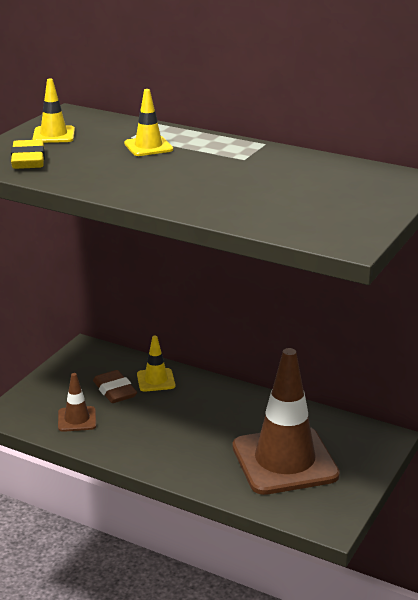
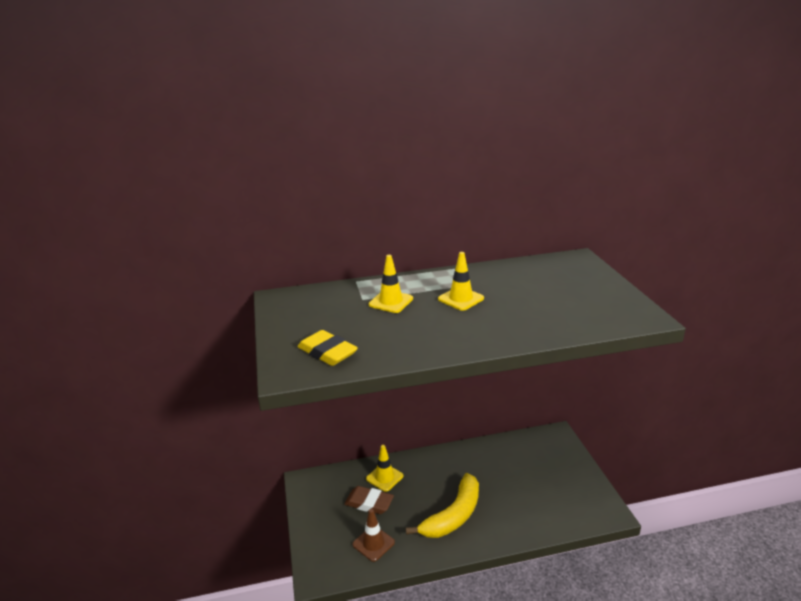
camera: 40 degrees left, 0 degrees up
yellow traffic cone [33,79,75,143] -> yellow traffic cone moved to [438,252,484,311]
brown traffic cone [232,348,340,495] -> none
none -> yellow banana [406,473,479,538]

